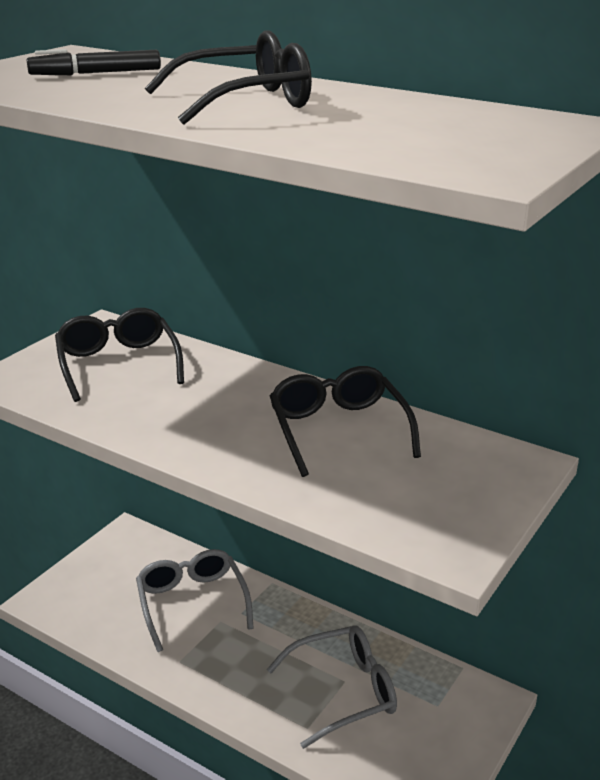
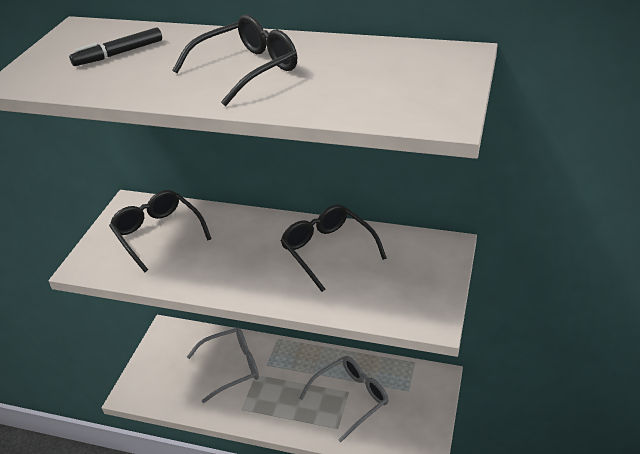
camera: 15 degrees left, 10 degrees up
grey glasses [136,549,254,652] -> grey glasses turned 105 degrees clockwise [187,327,259,403]

